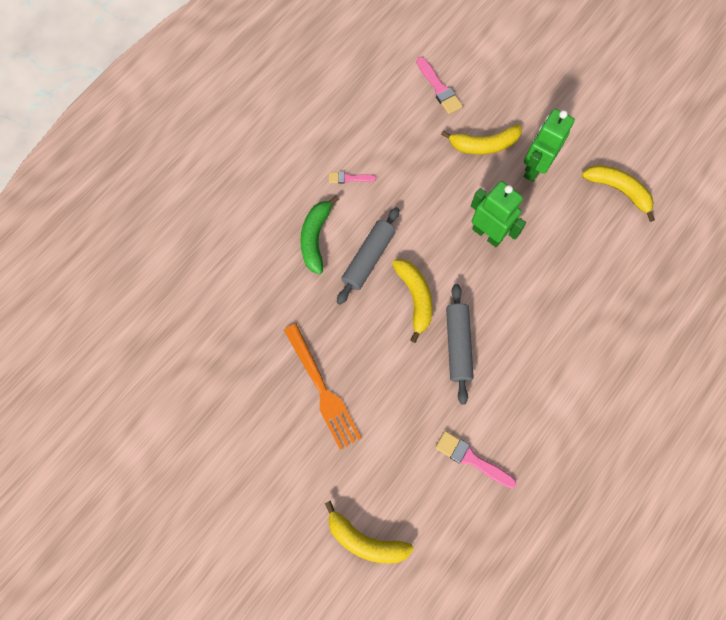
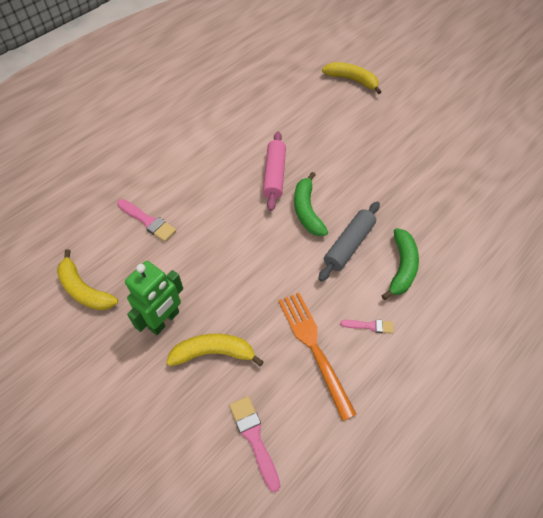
camera: 175 degrees left, 15 degrees down
orange fork [284,324,361,450] -> orange fork moved to [278,293,357,421]
yellow banana [392,259,433,343] -> green banana [294,172,328,236]
pink brush [435,431,516,488] -> pink brush moved to [117,199,176,242]
grey rolling pin [446,284,474,405] -> pink rolling pin [263,131,286,211]
green robot [471,181,526,247] -> none

